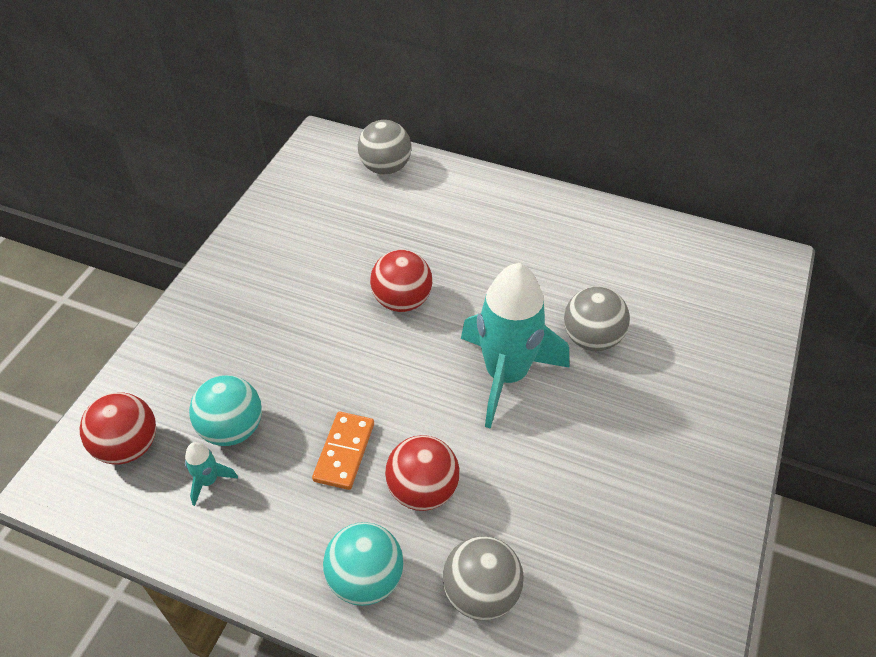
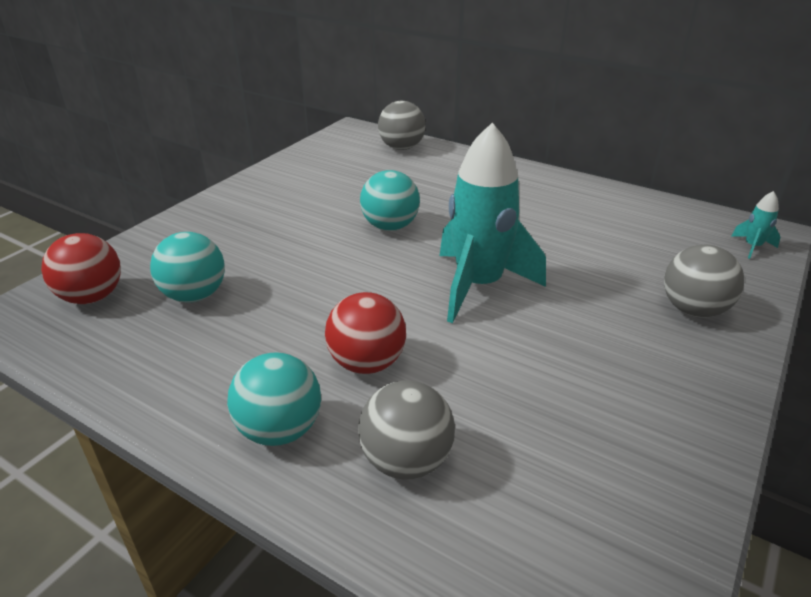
camera: 10 degrees right, 15 degrees down
turquoise rocket [185,442,238,506] -> turquoise rocket moved to [732,191,781,259]
orange domino [312,412,374,490] -> none
red ball [370,250,432,312] -> turquoise ball [360,170,420,231]
grey ball [564,287,630,351] -> grey ball moved to [664,245,744,318]

